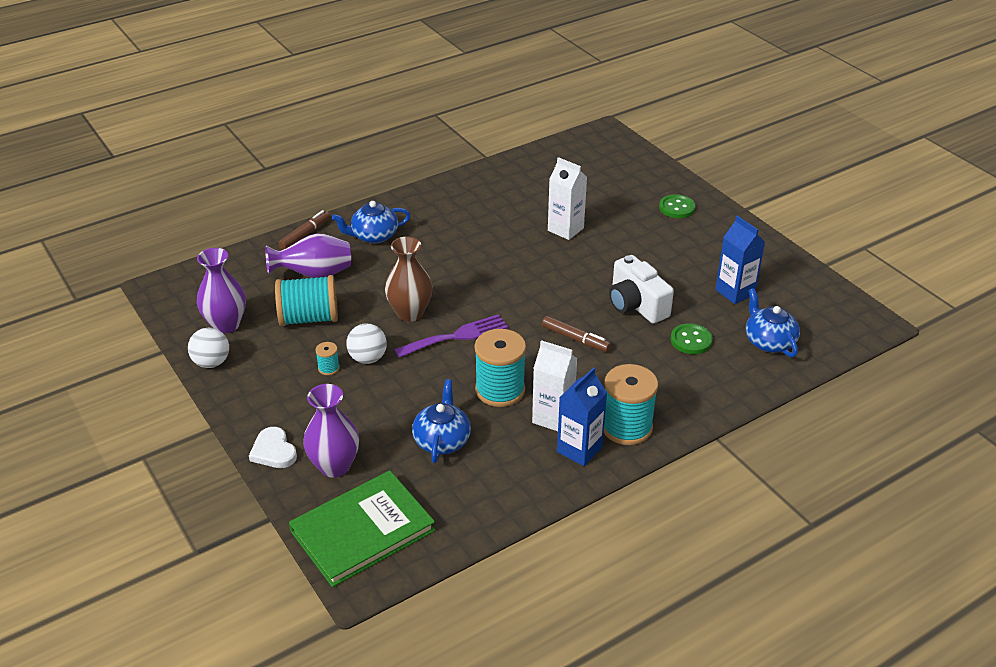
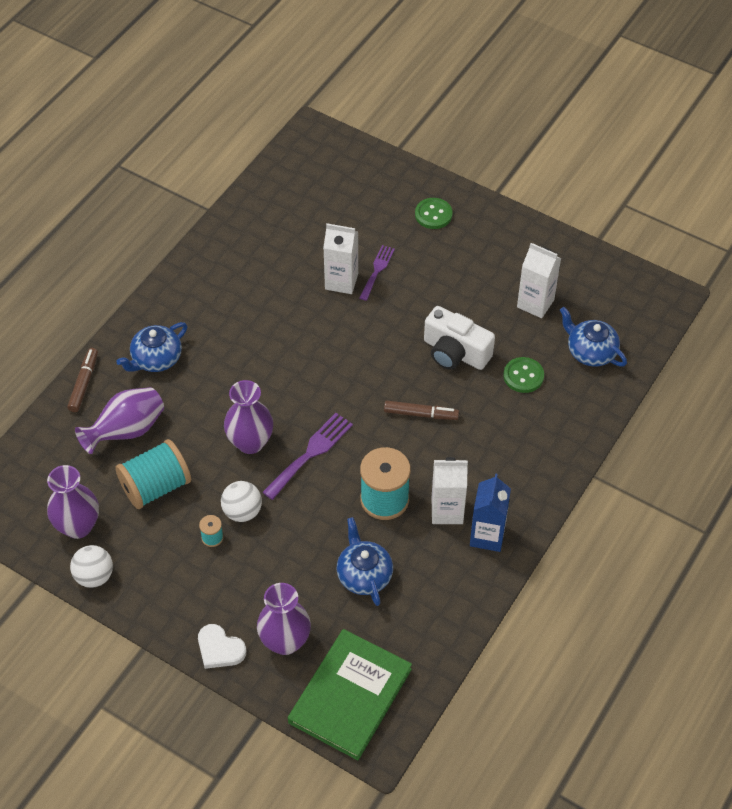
camera: 25 degrees left, 15 degrees up
brown vase [385,237,433,322] -> purple vase [224,380,273,454]
turquoise spool [604,364,658,445] -> none
blue carton [715,215,765,304] -> white carton [517,243,561,318]
none -> purple fork [360,245,395,301]

